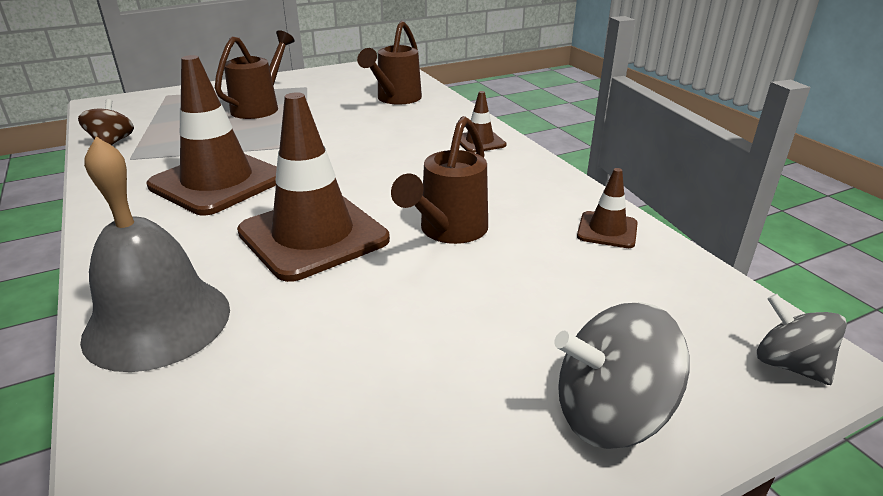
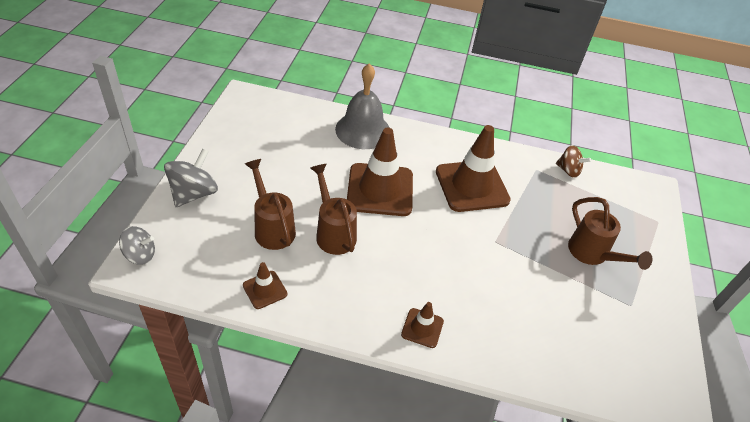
camera: 125 degrees right, 15 degrees up
brown watering can [357,21,422,105] -> brown watering can moved to [245,159,296,250]

